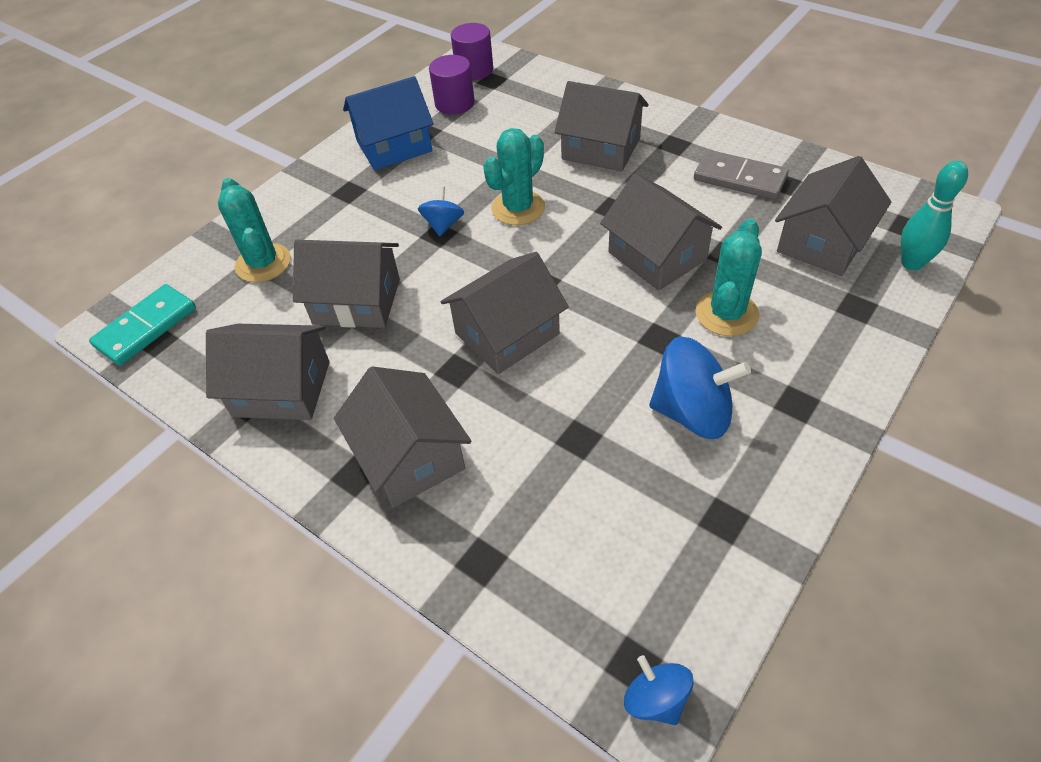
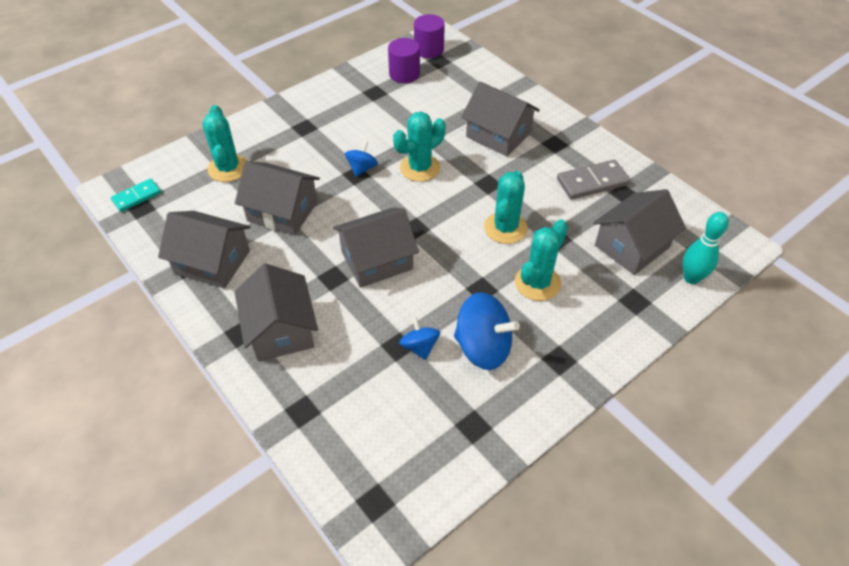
camera: 10 degrees right, 0 degrees up
turquoise domino [89,284,196,366] -> turquoise domino [111,178,161,212], size x0.66
blue house [343,76,434,170] -> none
grey house [600,174,722,291] -> turquoise cactus [484,171,528,244]
blue spinning top [624,655,694,725] -> blue spinning top moved to [399,316,440,360]
grey domino [694,150,789,200] -> grey domino turned 60 degrees counterclockwise [557,160,630,199]

